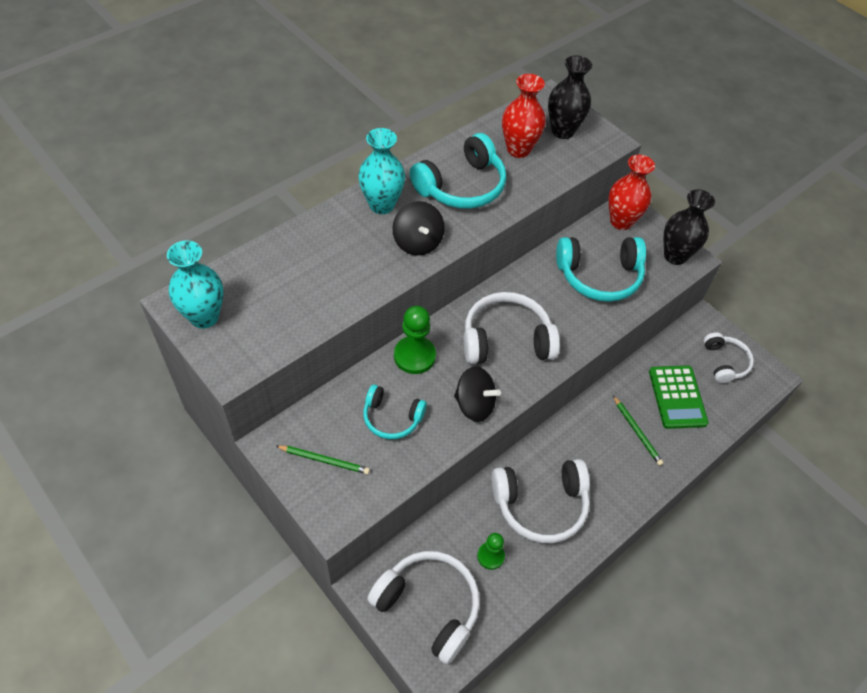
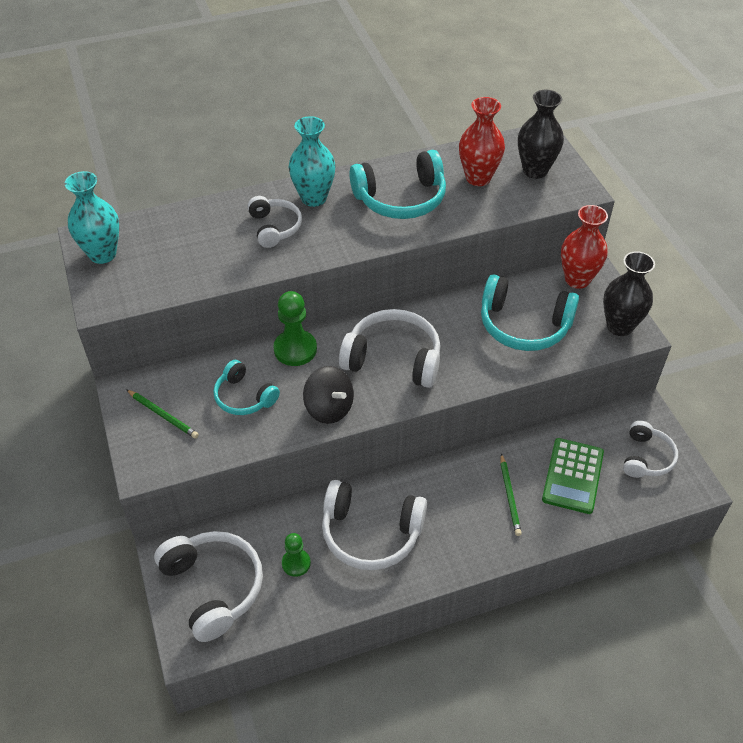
camera: 25 degrees right, 5 degrees down
black spinning top [392,201,445,256] -> none
none -> white headphones [248,196,302,248]

